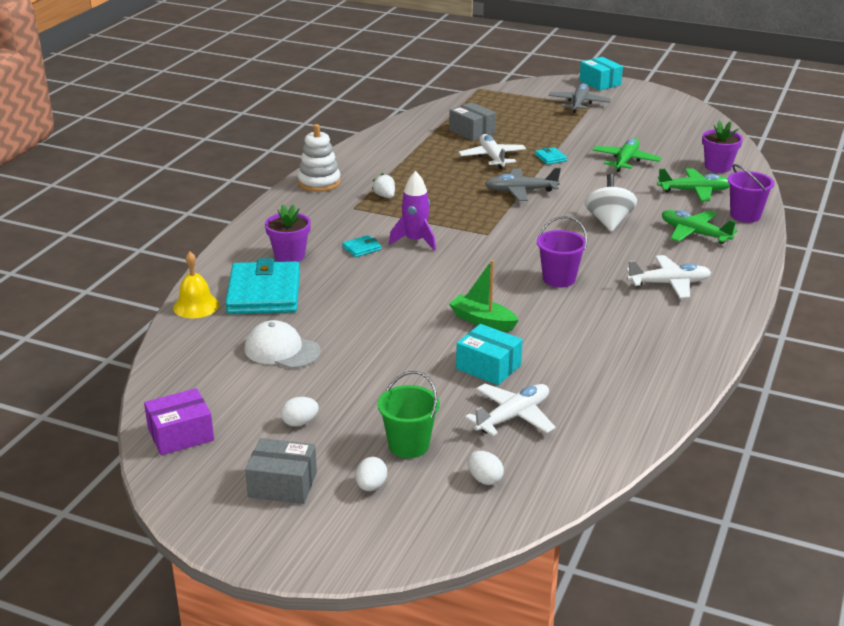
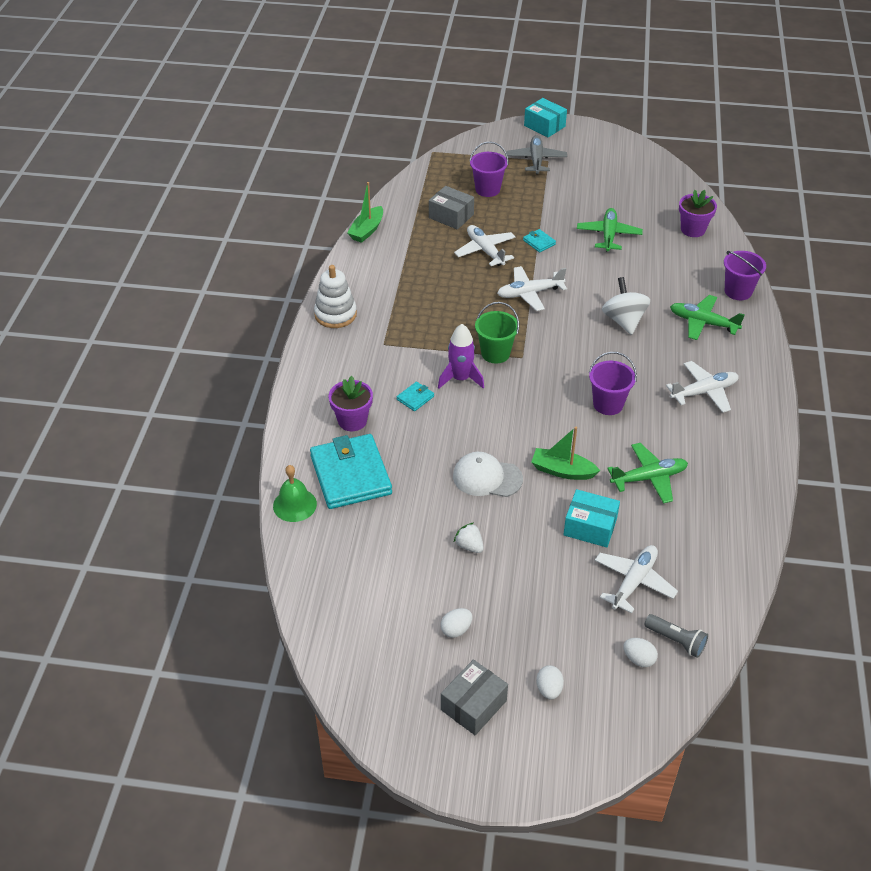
camera: 15 degrees left, 15 degrees up
purple box [144,388,214,455] -> none
yellow bell [173,252,219,318] -> green bell [273,465,317,522]
white cap [245,320,321,369] -> white cap moved to [453,452,523,497]
grey box [245,438,317,504] -> grey box turned 45 degrees counterclockwise [441,659,508,735]
white strawberry [372,173,395,198] -> white strawberry moved to [454,523,484,553]
green bucket [378,371,440,458] -> green bucket moved to [475,302,519,363]
grey plane [485,168,561,201] -> white plane [497,266,567,311]
green plane [657,168,730,201] -> green plane moved to [607,443,688,504]
none -> green boat [347,182,383,243]
none -> purple bucket [469,142,509,197]
none -> grey flashlight [644,614,708,658]

